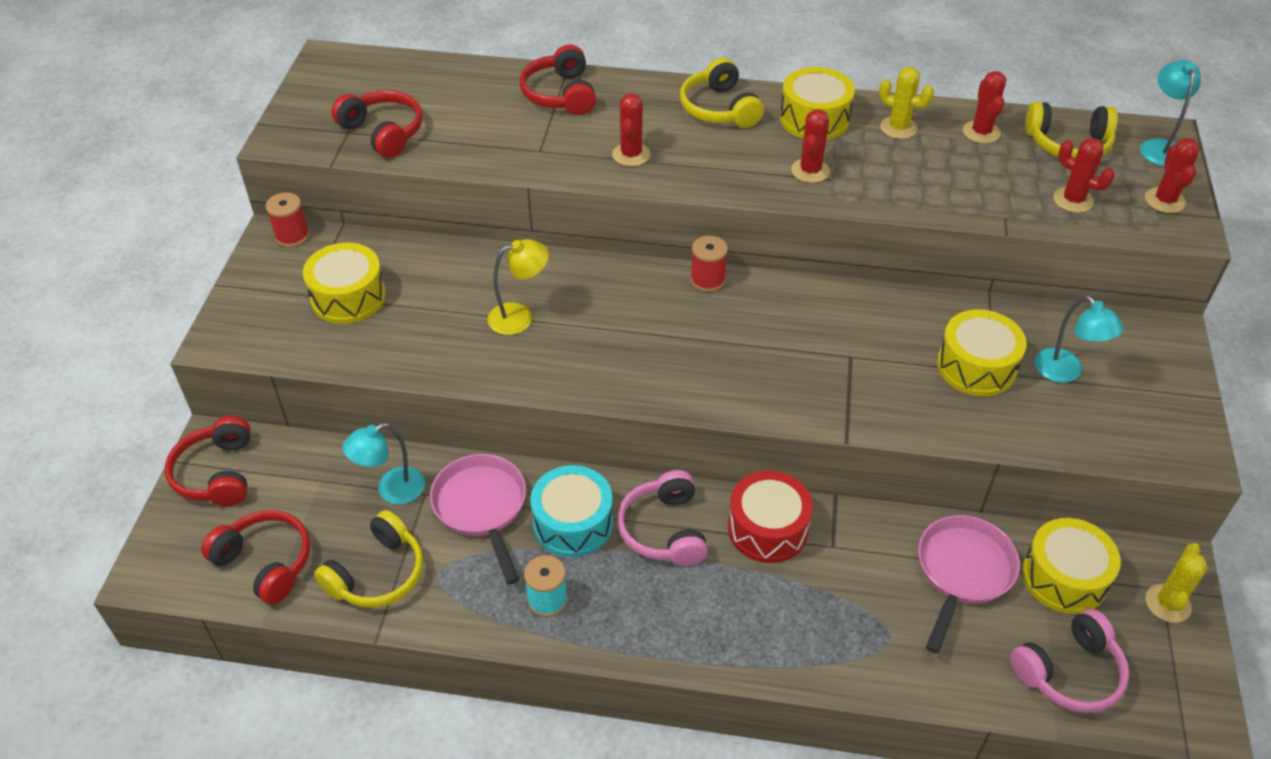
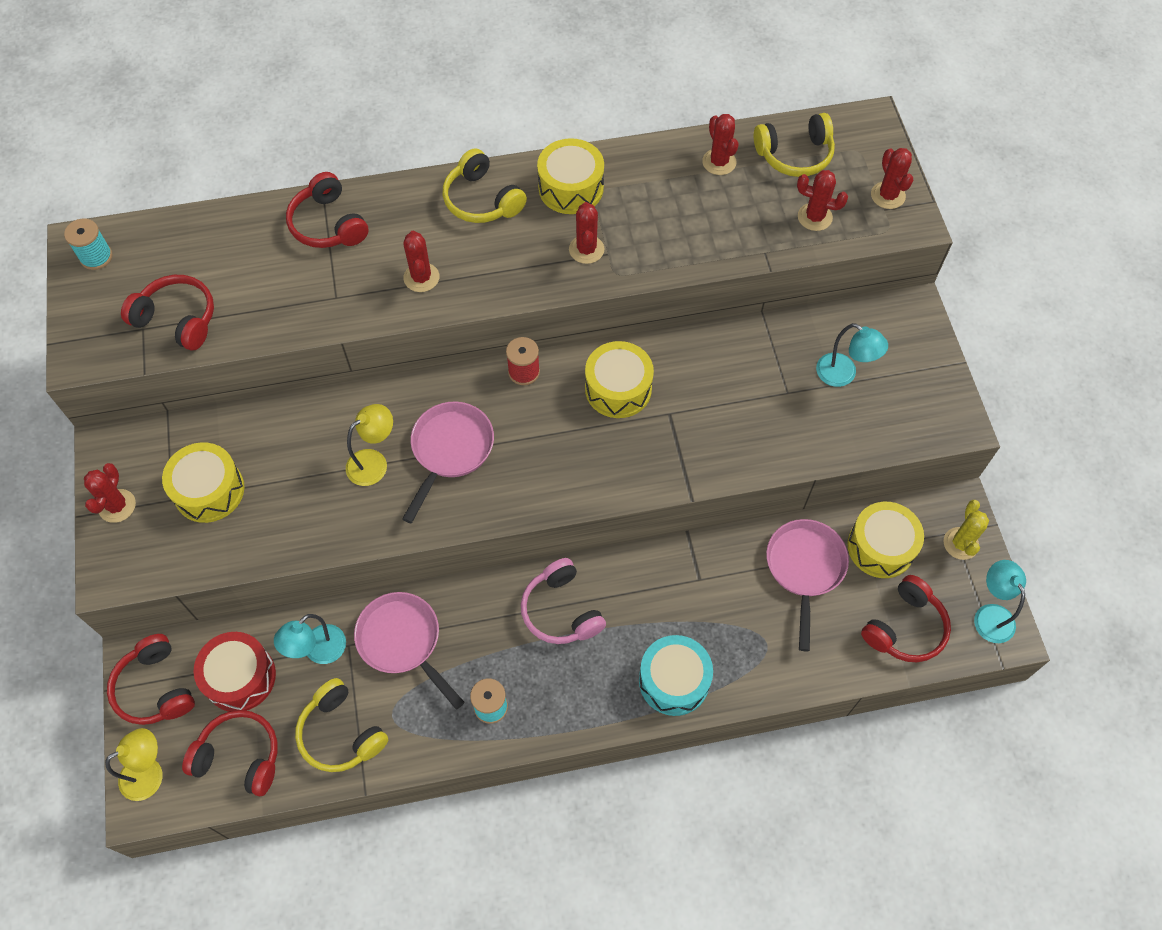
camera: 20 degrees left, 15 degrees up
red spool [266,192,309,247] -> none
yellow headphones [314,510,423,607] -> yellow headphones turned 120 degrees clockwise [295,678,388,772]
turquoise drum [530,465,613,557] -> turquoise drum moved to [639,635,713,716]
red drum [728,471,813,563] -> red drum moved to [194,632,276,712]
yellow cactus [879,67,934,139] -> none
yellow drum [937,309,1027,396] -> yellow drum moved to [585,341,654,418]
pink headphones [1010,609,1129,713] -> red headphones [861,575,951,662]
turquoise lamp [1140,60,1201,166] -> turquoise lamp moved to [974,560,1026,643]
none -> turquoise spool [64,219,112,270]
none -> red cactus [84,463,136,523]
none -> yellow lamp [105,728,162,801]
none -> pink pan [402,402,494,523]

